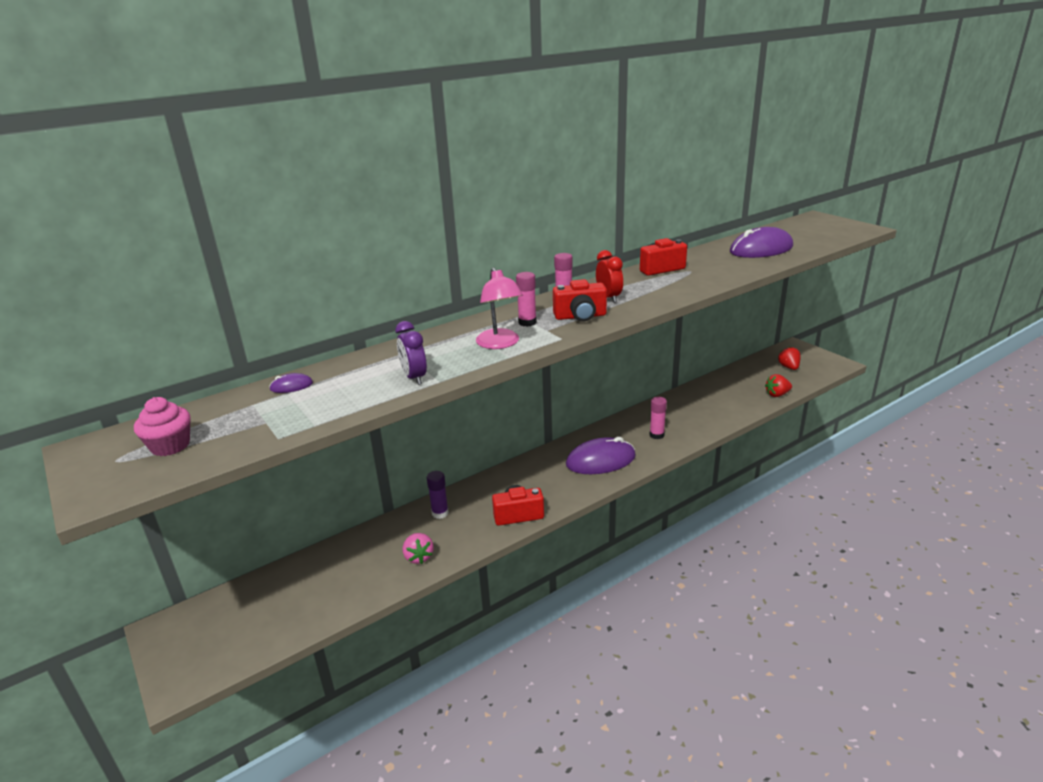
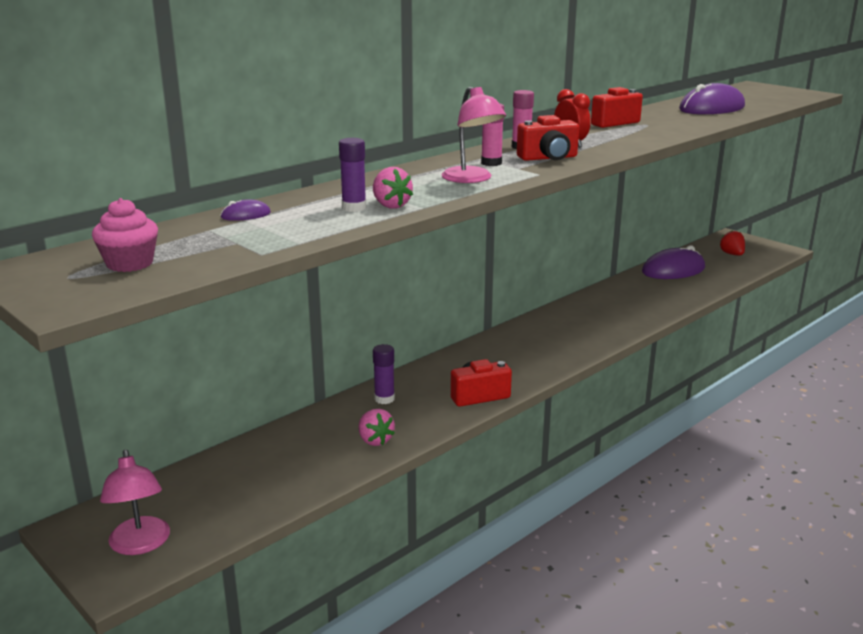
camera: 10 degrees left, 5 degrees down
purple clock [395,321,427,385] -> pink strawberry [373,167,413,208]
purple mouse [566,437,636,474] -> purple mouse moved to [642,245,705,279]
pink glue stick [650,397,667,439] -> none
red strawberry [765,374,792,397] -> none
none -> pink lamp [100,449,170,555]
none -> purple glue stick [339,138,366,212]

